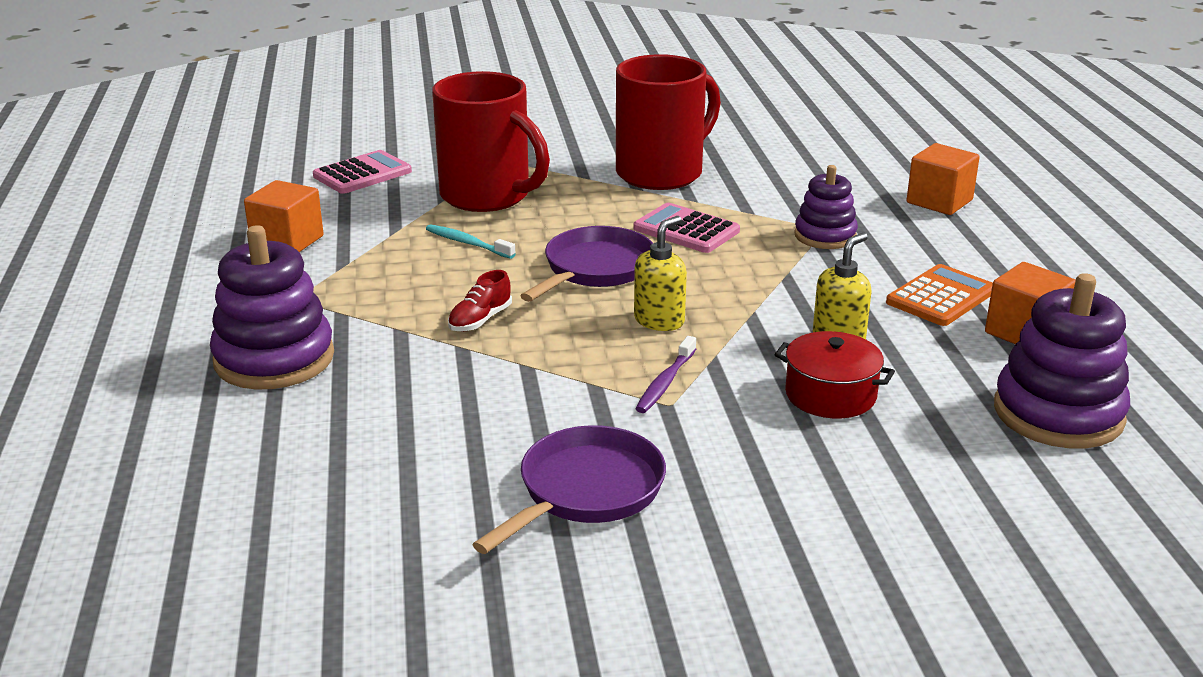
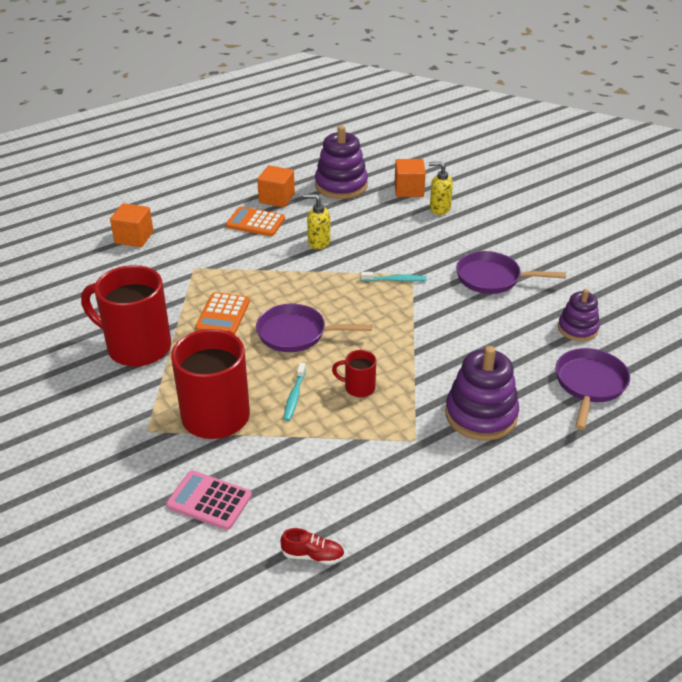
camera: 115 degrees left, 10 degrees up
orange cube [244,180,324,252] -> orange cube moved to [395,159,426,197]
red shoe [448,270,512,331] -> red shoe moved to [281,528,345,565]
pink calculator [633,203,740,253] -> orange calculator [195,292,250,335]
yellow soap dispenser [634,216,687,331] -> yellow soap dispenser moved to [429,161,453,215]
purple toothbrush [635,336,696,413] -> turquoise toothbrush [361,272,427,281]
red pot [774,331,895,418] -> none
purple stacking toy [794,165,858,249] -> purple stacking toy moved to [558,289,600,341]
none -> red mug [332,350,376,397]
none -> purple pan [556,348,630,430]

